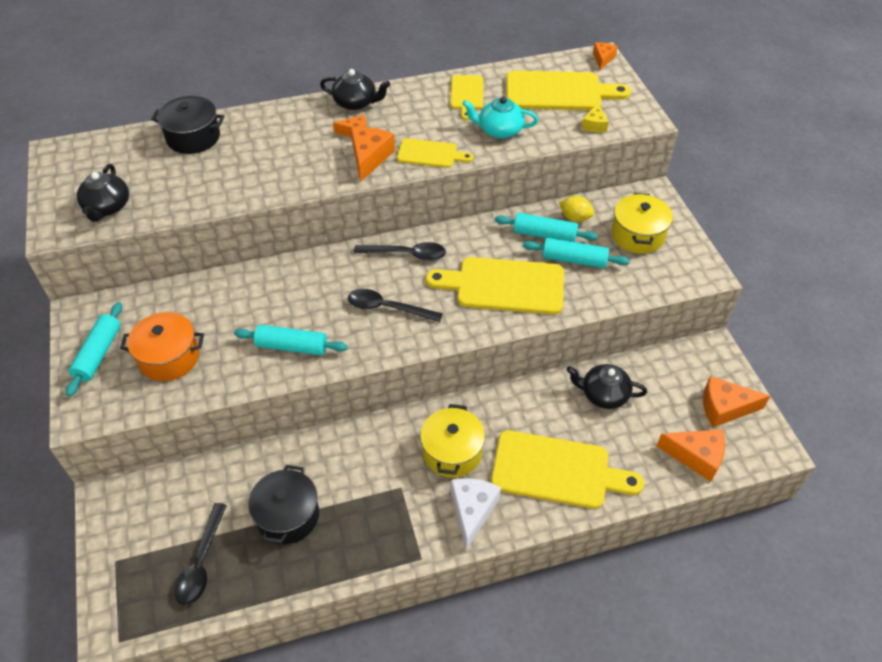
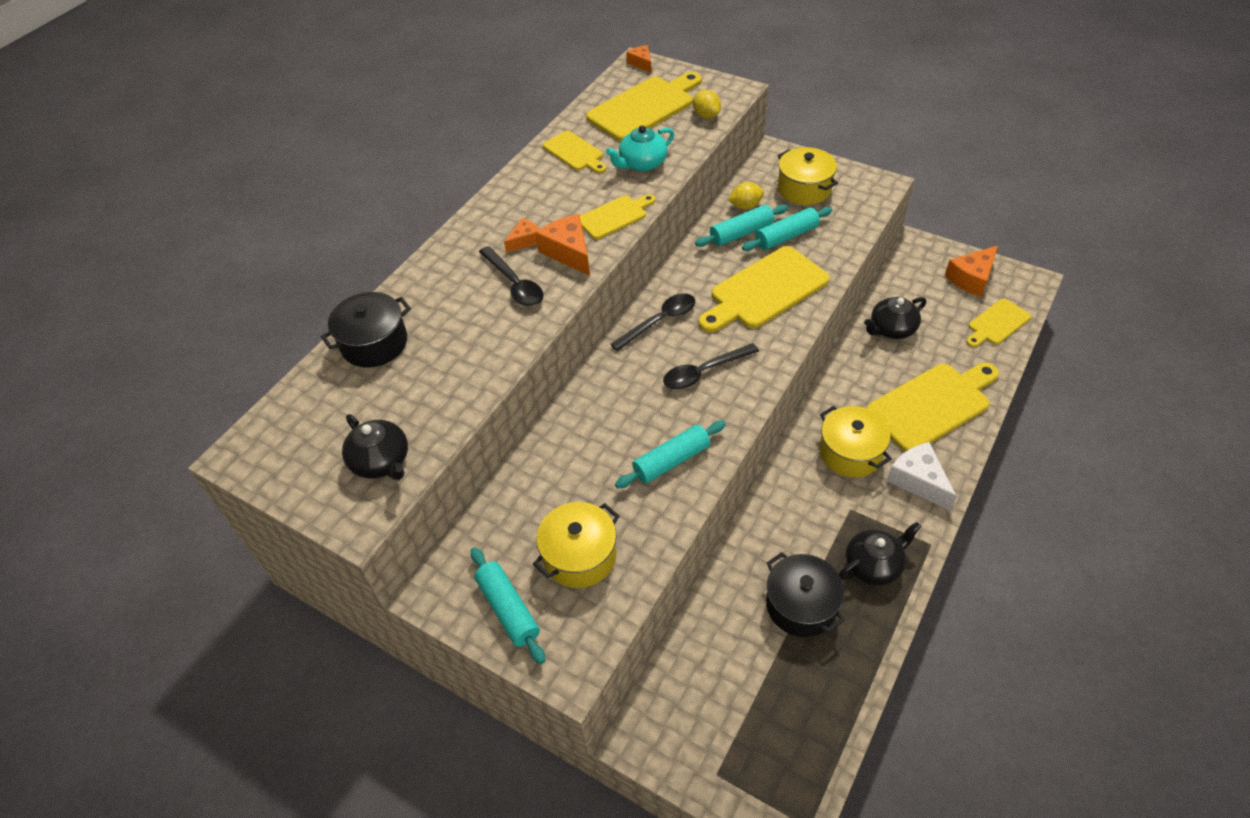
camera: 40 degrees left, 0 degrees up
orange pot [120,312,204,381] -> yellow pot [533,502,620,588]
black spoon [175,503,227,605] -> black spoon moved to [479,246,544,306]
black teapot [320,69,390,110] -> black teapot moved to [839,522,922,586]
yellow cheese [581,103,609,132] -> yellow lemon [693,90,721,119]
orange cheese [656,429,725,482] -> yellow cutting board [966,299,1031,347]

